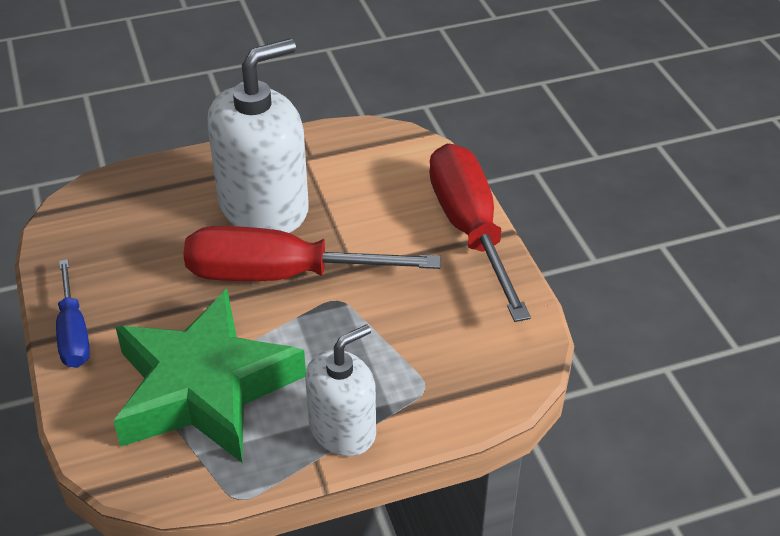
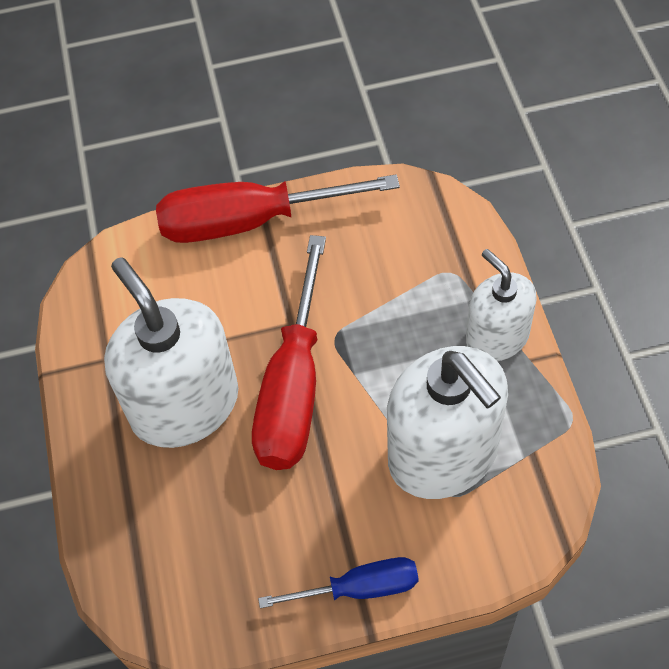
camera: 80 degrees left, 15 degrees up
green star [114,289,306,463] -> white soap dispenser [387,346,508,499]

